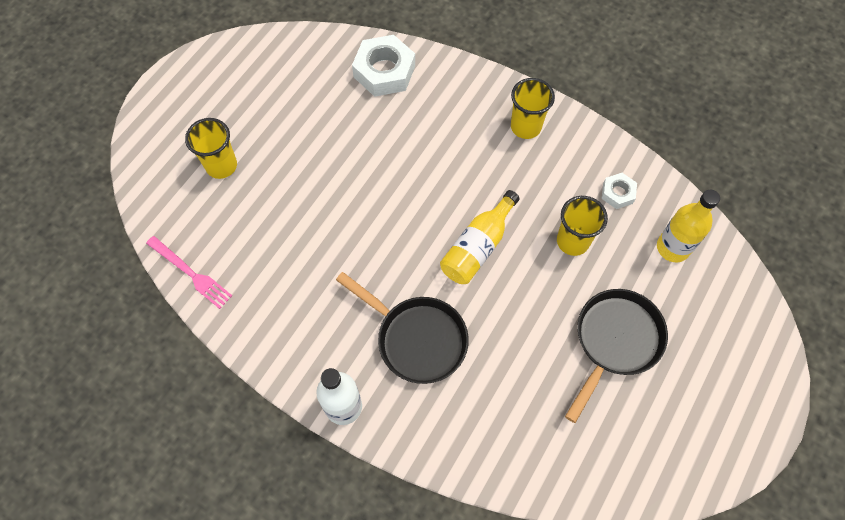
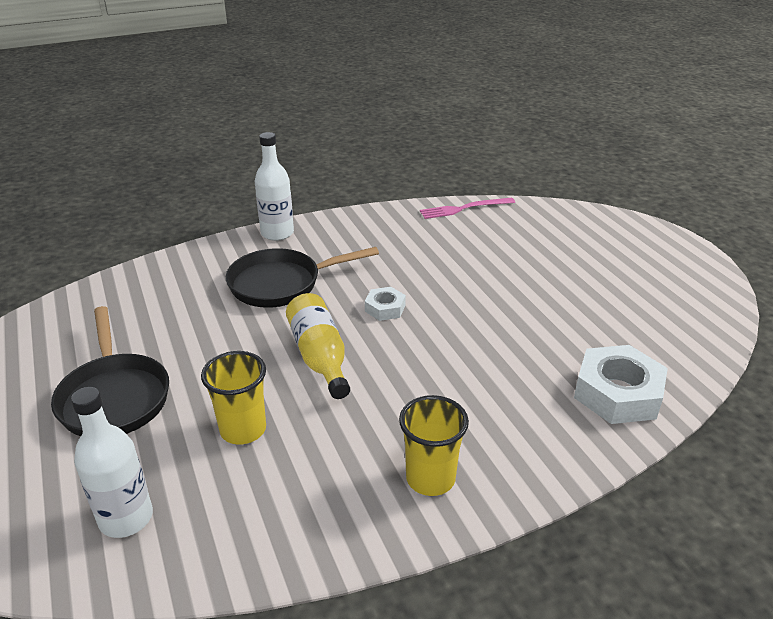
camera: 125 degrees right, 30 degrees down
yellow cup [185,118,237,179] -> none
white nut [602,173,637,209] -> white nut moved to [365,287,406,321]
yellow bottle [657,190,720,262] -> white bottle [71,387,153,538]

